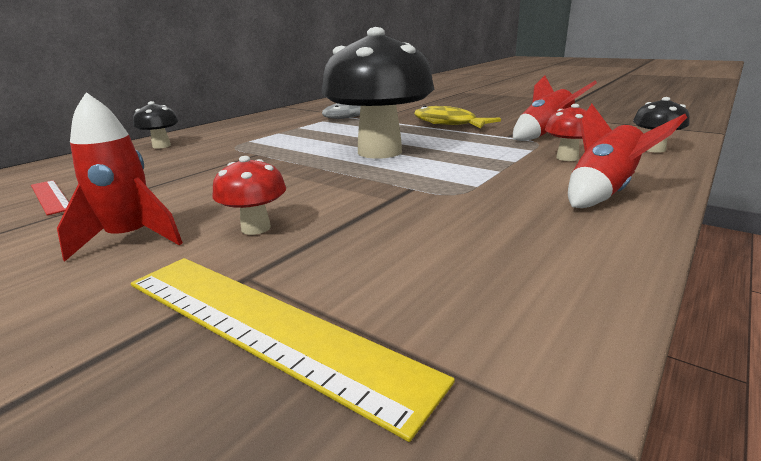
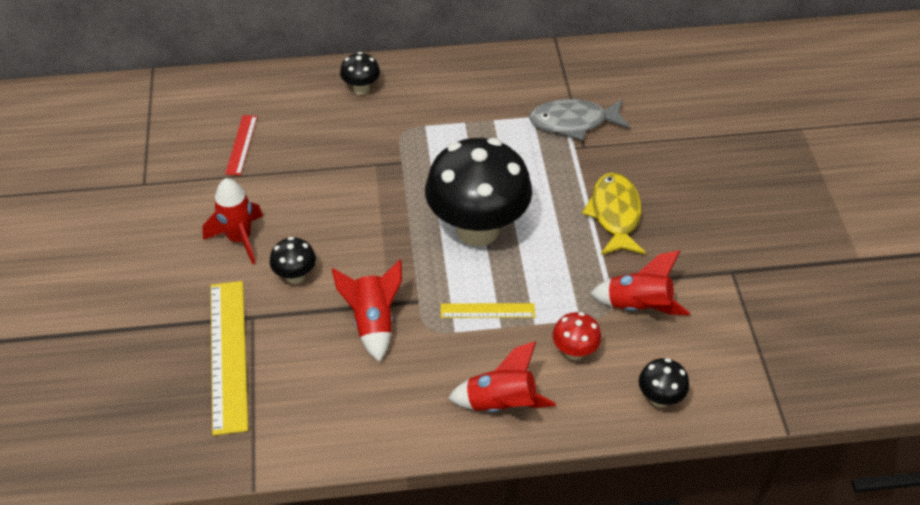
camera: 45 degrees right, 25 degrees up
red mushroom [212,156,286,235] -> black mushroom [270,237,316,284]
none -> red rocket [332,260,402,362]
none -> yellow ruler [441,303,535,318]

